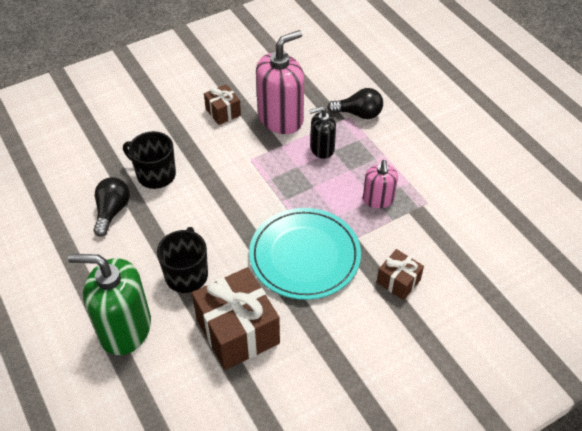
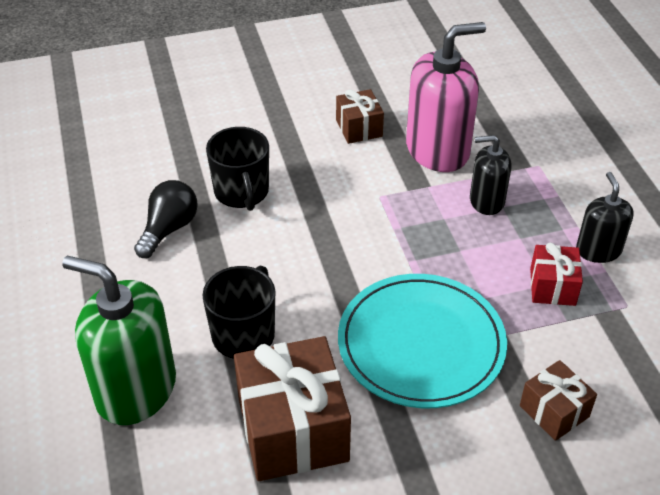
camera: 15 degrees right, 5 degrees down
black mug [123,131,176,189] -> black mug turned 150 degrees counterclockwise [206,127,269,211]
black light bulb [327,88,383,119] -> none
pink soap dispenser [363,160,398,208] -> red gift [530,243,583,306]
none -> black soap dispenser [576,172,634,263]

